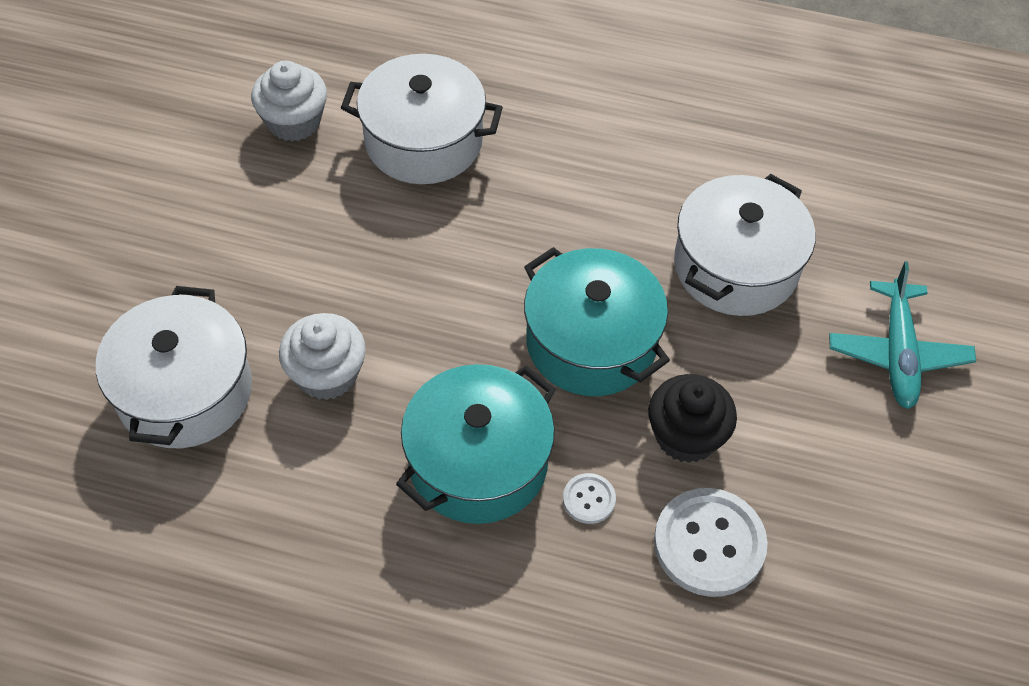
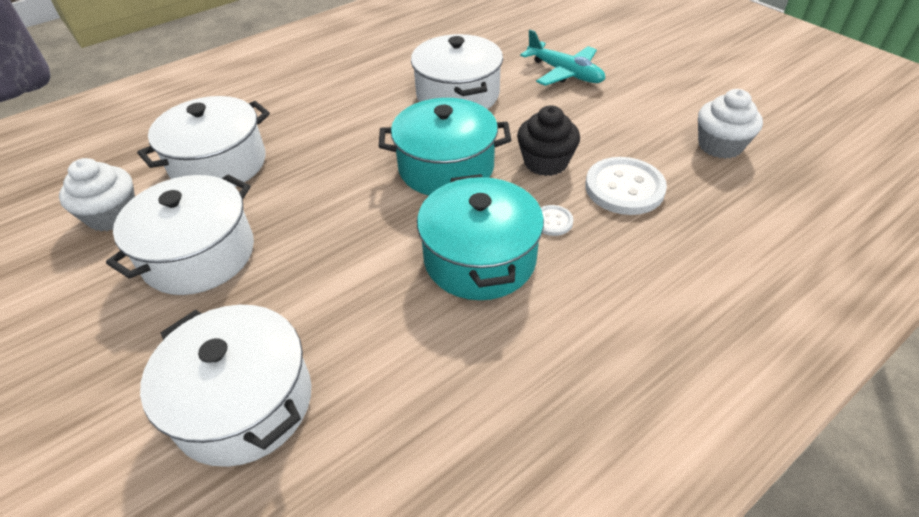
camera: 50 degrees left, 10 degrees down
white cupcake [279,313,366,400] -> white cupcake moved to [698,89,763,159]
none -> white pot [106,175,254,295]

